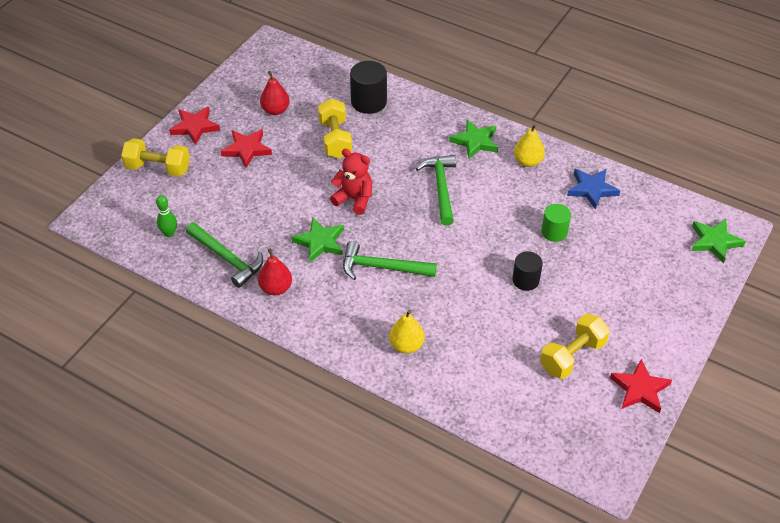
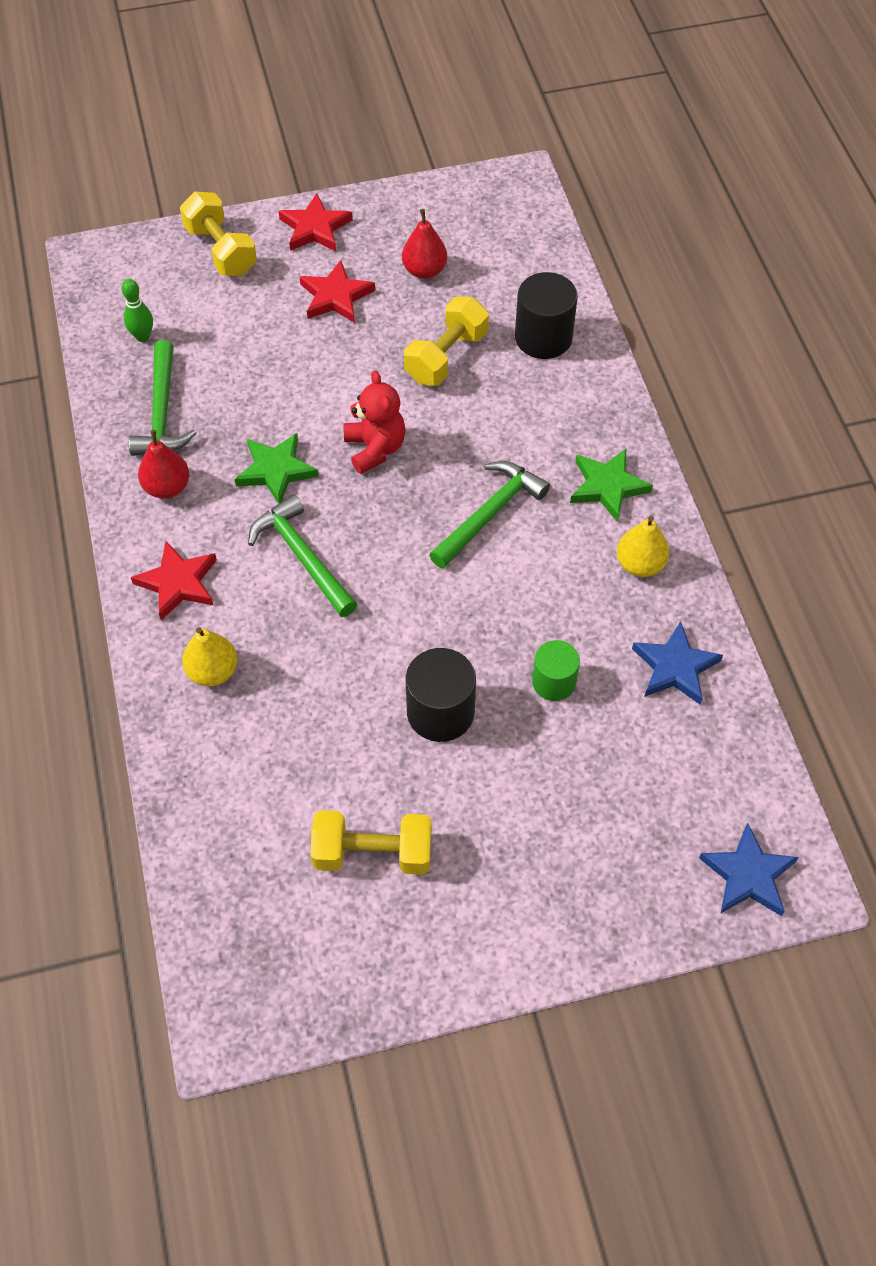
camera: 45 degrees right, 10 degrees up
black cylinder [512,251,543,291] -> black cylinder [406,648,476,742], size x1.52
red star [610,359,672,413] -> red star moved to [131,541,217,620]
green star [691,219,746,264] -> blue star [699,823,799,916]

